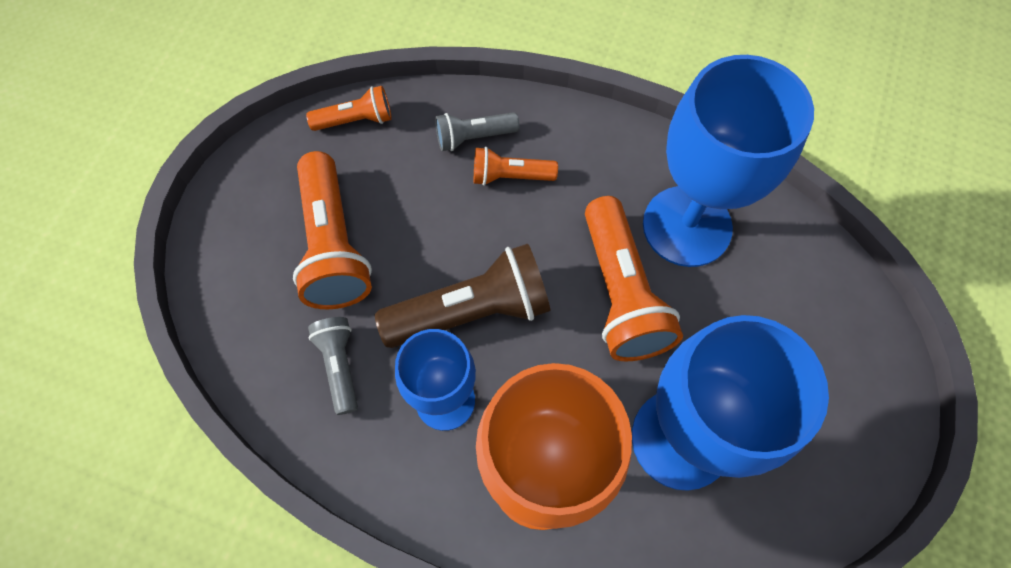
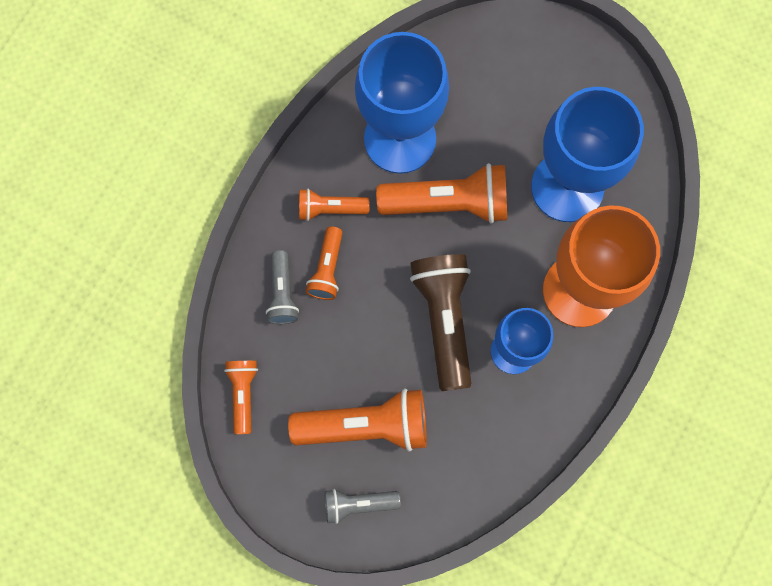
camera: 80 degrees left, 10 degrees up
grey flashlight [308,317,358,415] -> grey flashlight moved to [325,489,401,524]
none -> orange flashlight [299,188,370,221]

